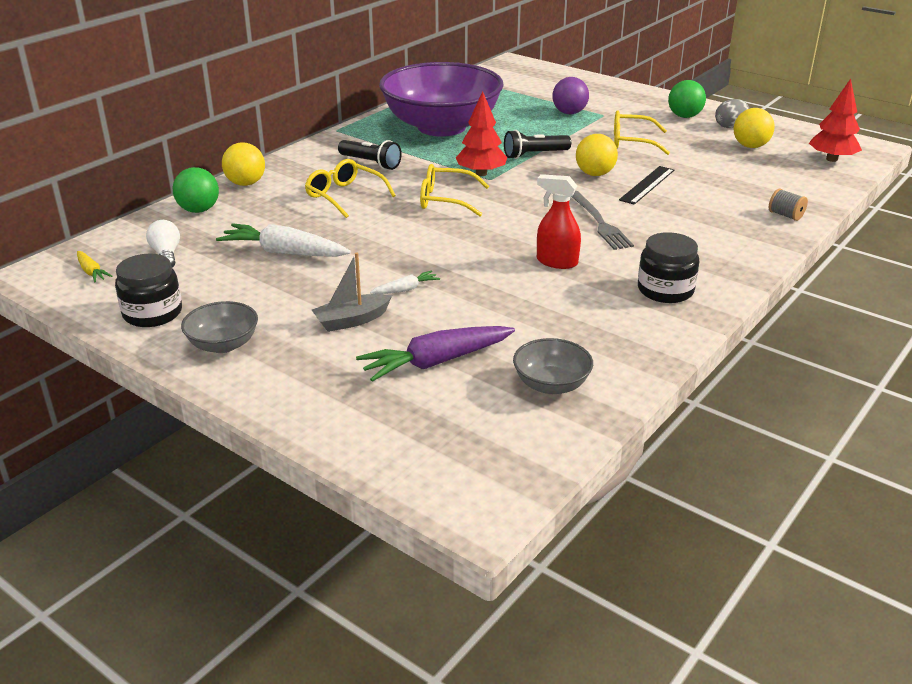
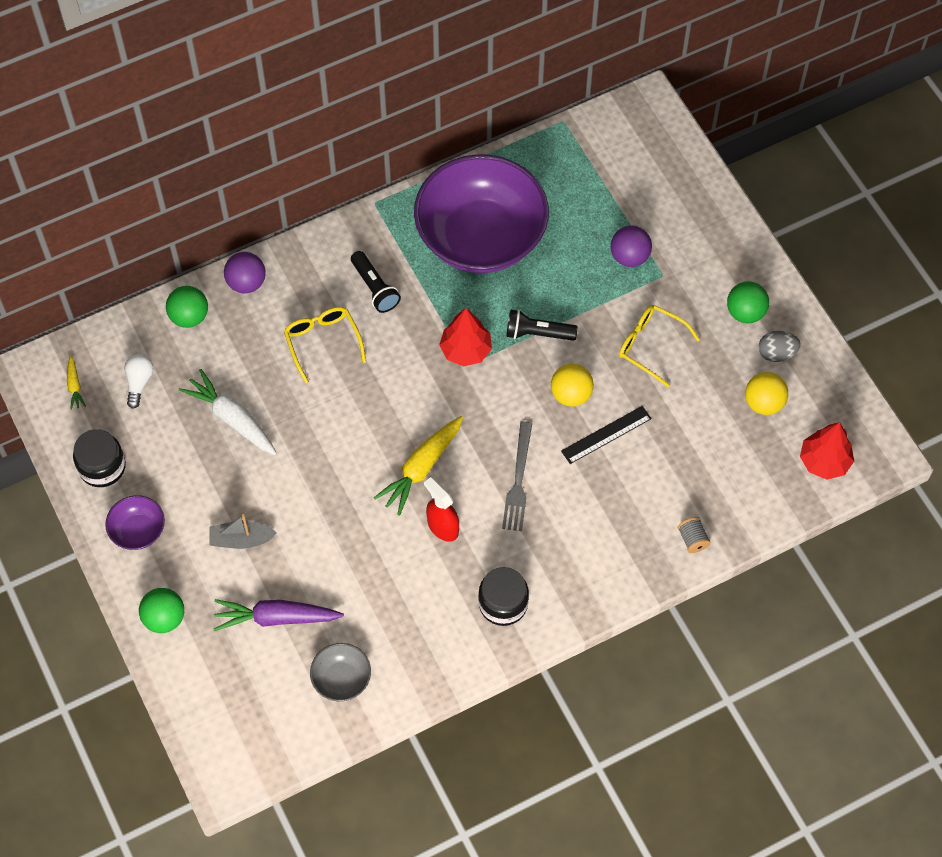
camera: 25 degrees right, 30 degrees up
grey bowl [181,301,258,353] -> purple bowl [105,495,165,550]
yellow ball [222,143,265,186] -> purple ball [224,252,266,293]
white carrot [370,270,440,294] -> none
yellow glasses [420,164,489,216] -> none
none -> green ball [139,588,184,633]
none -> yellow carrot [374,416,463,516]

